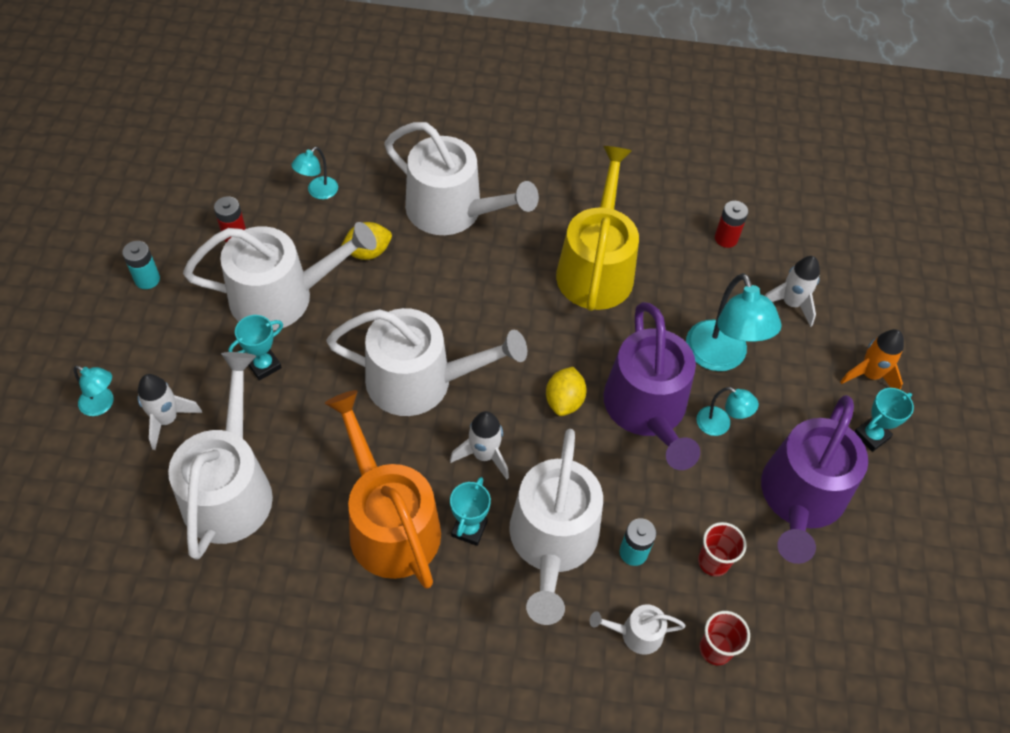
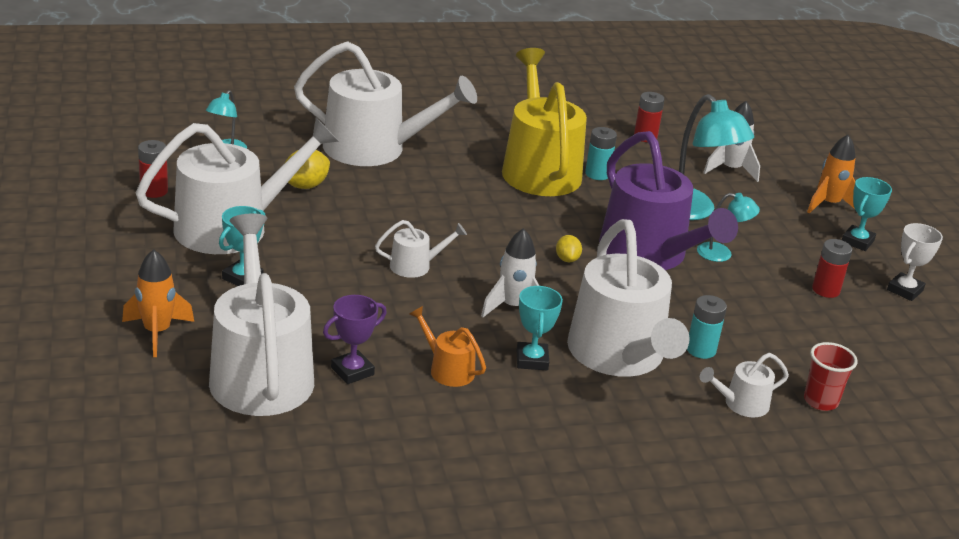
camera: 20 degrees left, 25 degrees down
turquoise lamp [74,366,113,416] -> none
turquoise battery [122,241,160,289] -> turquoise battery moved to [585,127,617,180]
white rocket [137,374,202,450] -> orange rocket [122,249,194,357]
orange watering can [325,390,441,589] -> orange watering can [409,306,486,387], size x0.44
white watering can [326,308,527,416] -> white watering can [375,220,467,278], size x0.44
yellow lemon [546,367,587,416] -> yellow lemon [556,235,582,262], size x0.62
red cup [698,522,747,576] -> none
purple watering can [761,395,868,564] -> red battery [812,239,852,298]
none -> purple trophy [323,295,387,384]
none -> white trophy [887,223,943,301]

